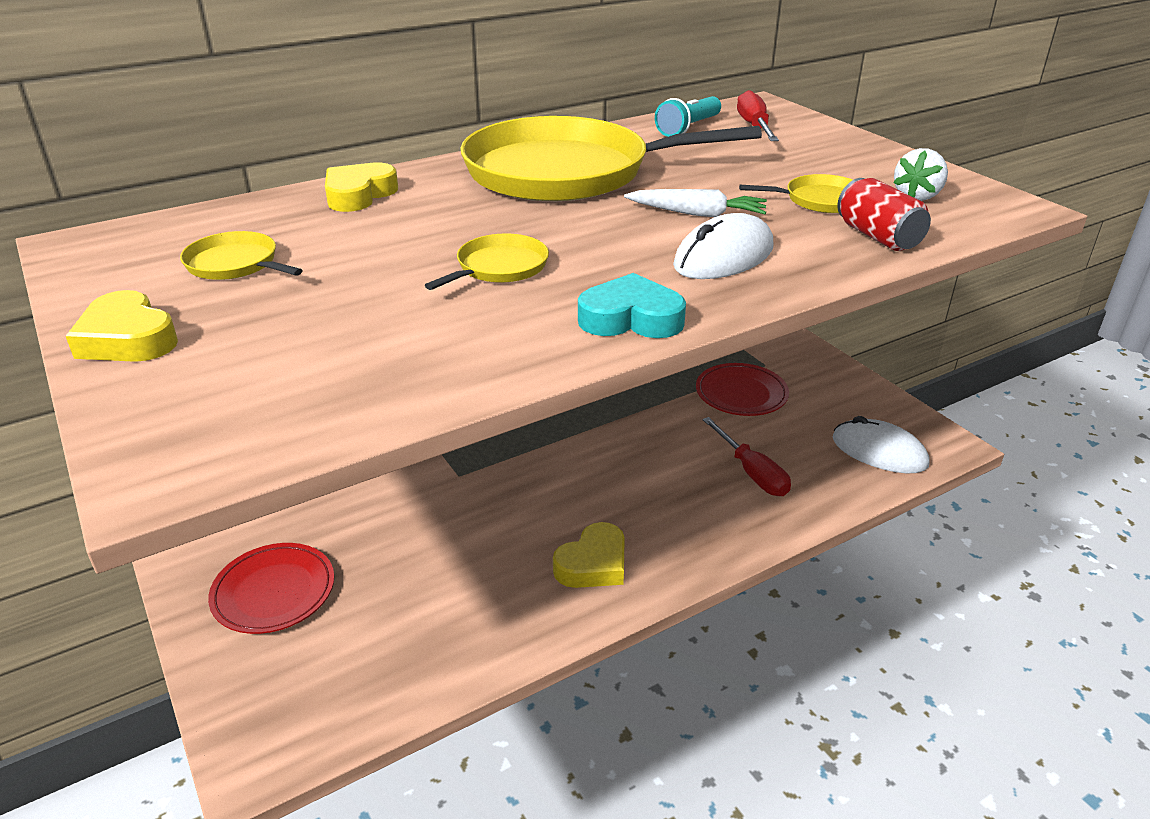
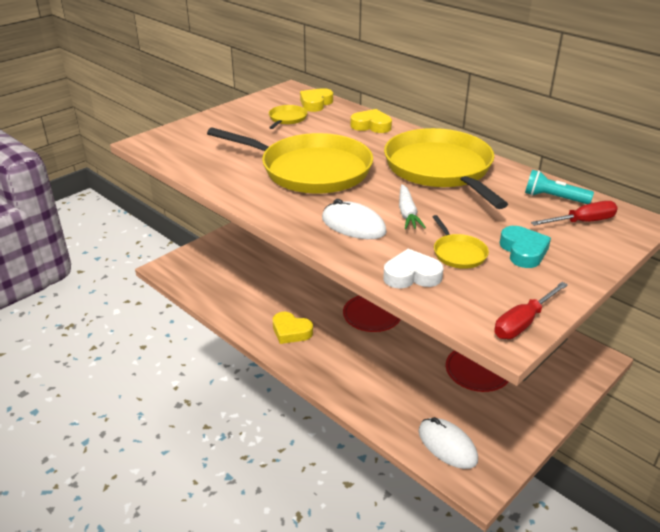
camera: 75 degrees right, 0 degrees up
yellow heart [66,290,178,362] -> yellow heart moved to [300,88,333,112]
red plate [208,543,334,634] -> red plate moved to [343,296,401,332]
yellow pan [425,233,549,290] -> yellow pan [207,128,373,194], size x2.45
turquoise heart [578,273,686,338] -> turquoise heart moved to [500,226,551,268]
red screwdriver [702,417,791,496] -> red screwdriver moved to [494,282,568,339]
white mouse [832,416,929,473] -> white mouse turned 60 degrees counterclockwise [418,417,478,469]
red can [837,178,931,251] -> white heart [383,249,443,289]
white strawberry [894,148,948,201] -> none

